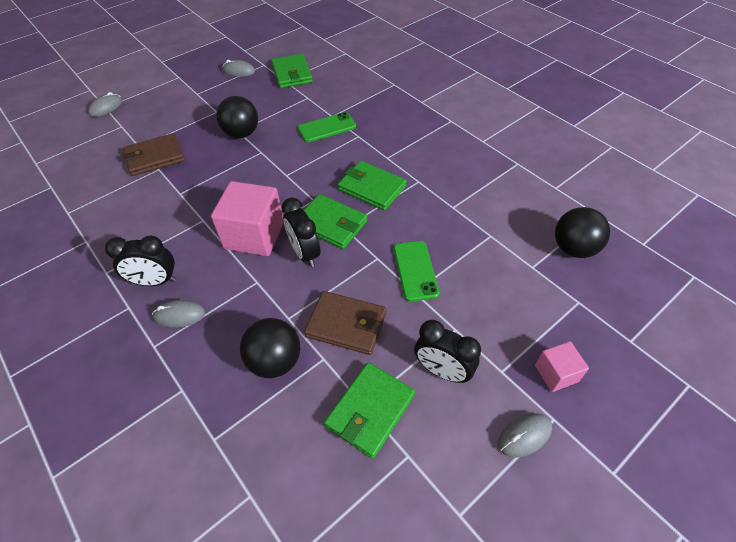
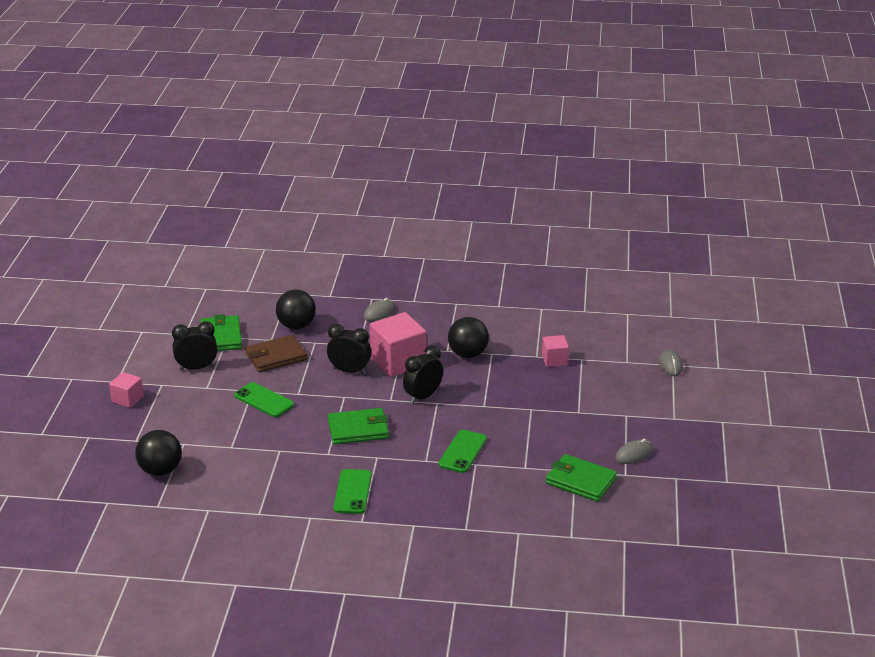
camera: 135 degrees right, 20 degrees down
black clock [105,236,176,286] -> black clock moved to [403,346,443,404]
brown wallet [123,133,185,176] -> pink cube [542,335,569,367]
black ball [216,96,258,138] -> black ball moved to [448,317,489,358]
green wallet [304,194,367,249] -> none
grey mouse [498,413,552,458] -> none
none -> green phone [334,469,372,514]

